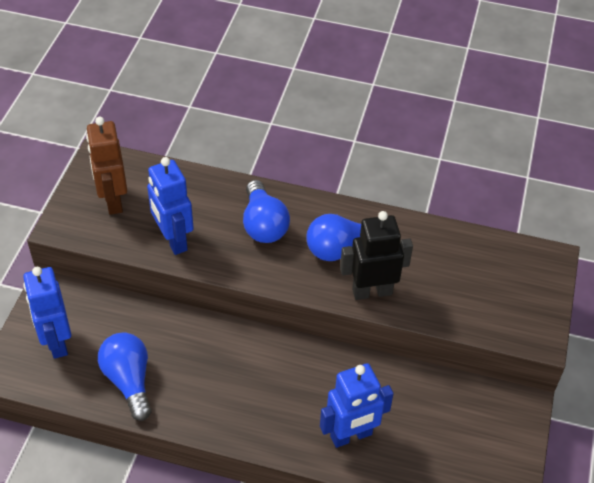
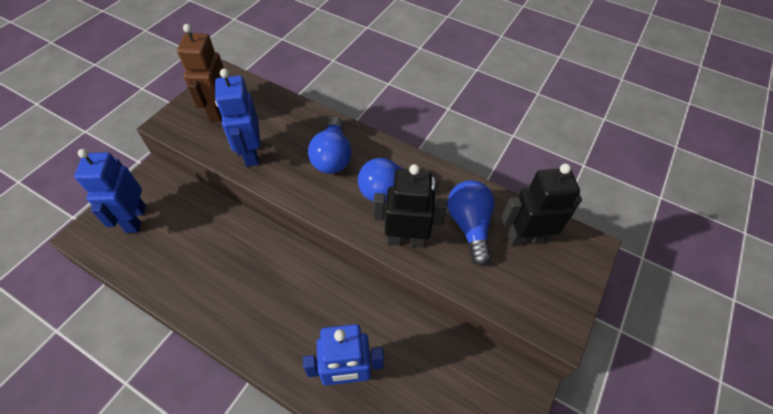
camera: 15 degrees right, 5 degrees up
blue light bulb [98,332,152,421] -> blue light bulb moved to [448,180,495,266]
none -> black robot [502,163,582,246]

